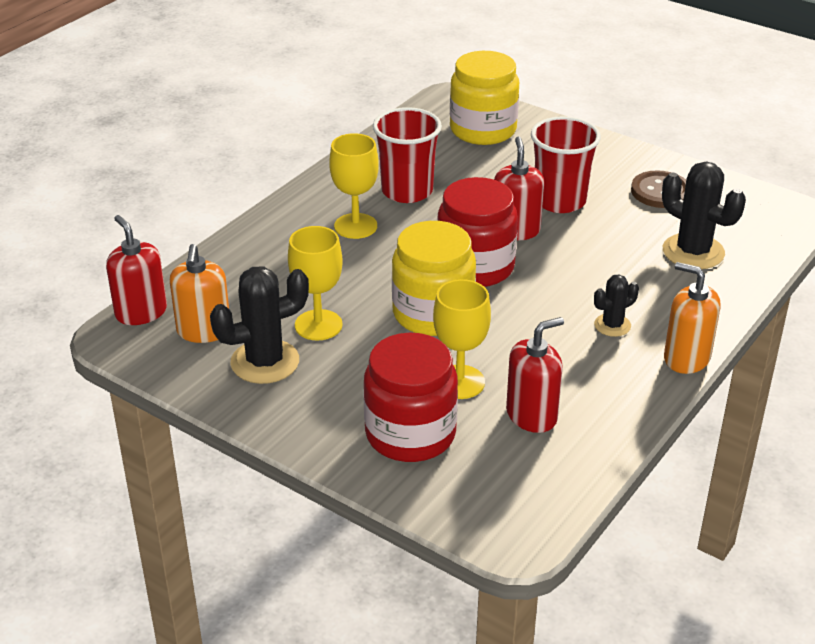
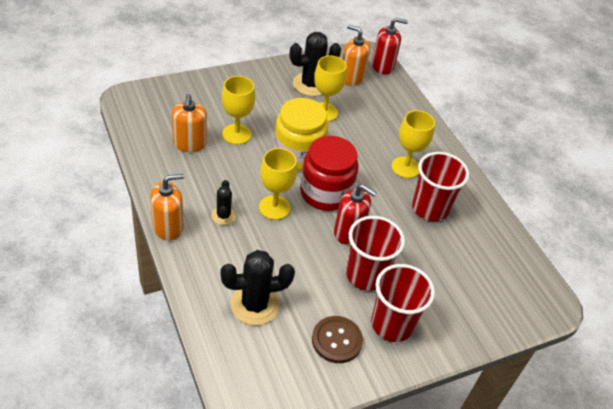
camera: 115 degrees right, 10 degrees up
black cactus [210,266,309,384] -> black cactus turned 60 degrees clockwise [290,32,341,96]
red jar [364,333,458,462] -> none
yellow jar [450,51,519,145] -> none
red soap dispenser [506,317,564,433] -> orange soap dispenser [172,94,207,152]
none -> yellow goblet [259,148,297,220]
none -> red cup [371,264,435,342]

